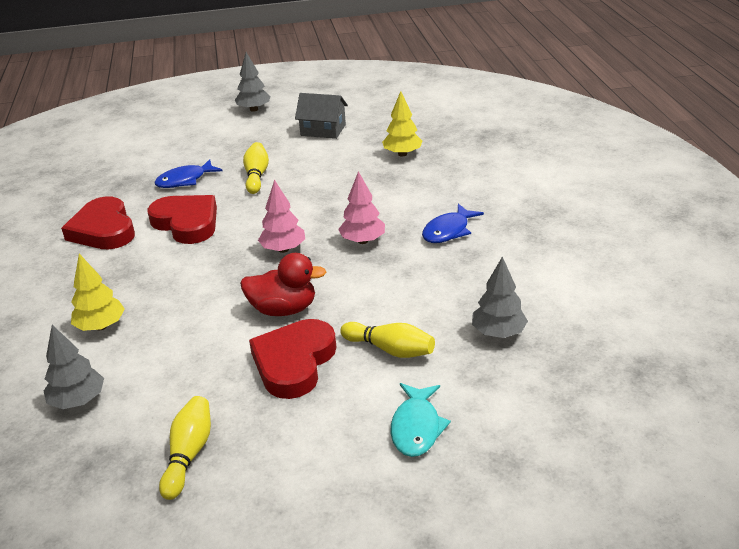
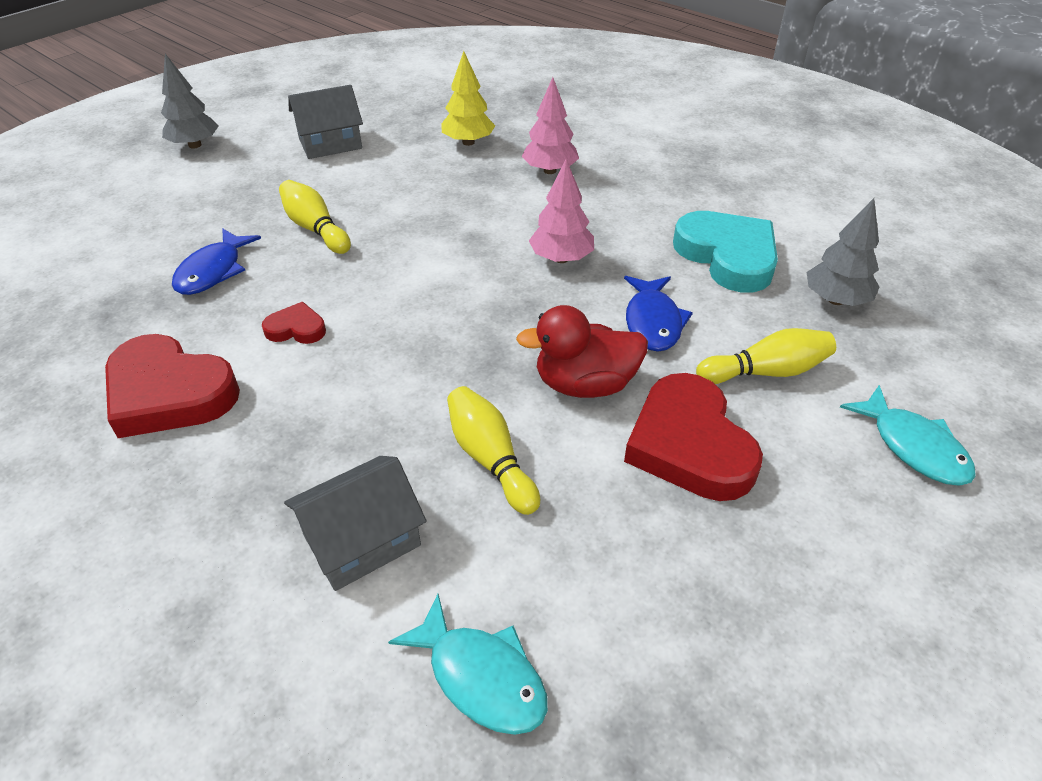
camera: 40 degrees left, 10 degrees up
grey tree [44,325,104,409] -> turquoise fish [388,594,548,735]
yellow tree [71,254,125,331] -> grey house [284,456,427,591]
red heart [148,195,217,244] -> red heart [262,302,326,344], size x0.48
yellow bowling pin [159,396,211,500] -> yellow bowling pin moved to [447,386,540,515]
red duck [240,253,326,316] -> red duck turned 150 degrees counterclockwise [516,305,648,398]
pink tree [258,180,305,253] -> pink tree moved to [521,77,579,174]
blue fish [422,204,484,243] -> blue fish moved to [624,276,693,352]
none -> turquoise heart [673,211,778,292]

